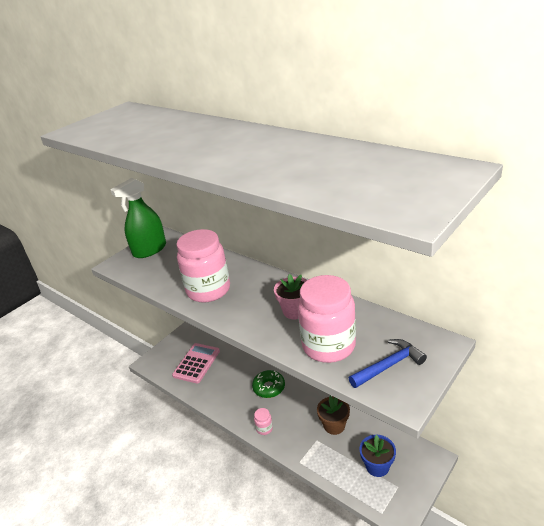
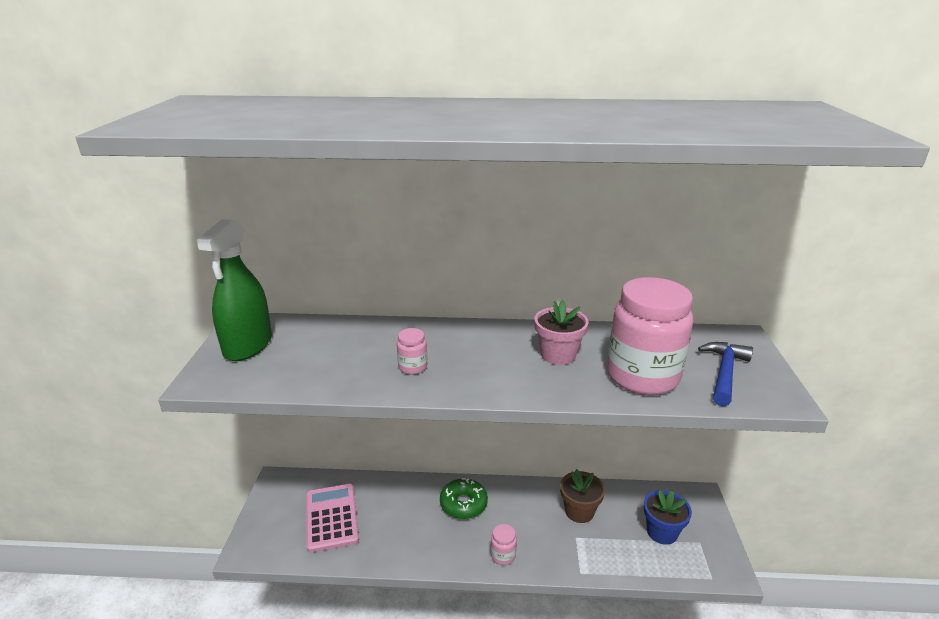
camera: 40 degrees left, 5 degrees down
pink jar [176,229,230,303] -> pink jar [397,328,427,375], size x0.41

